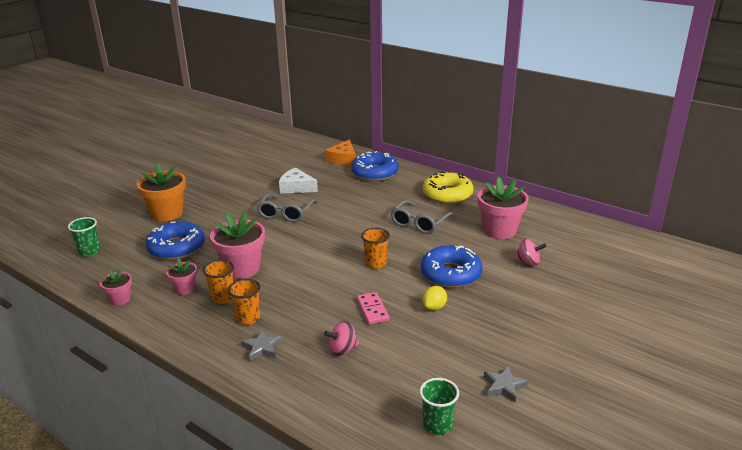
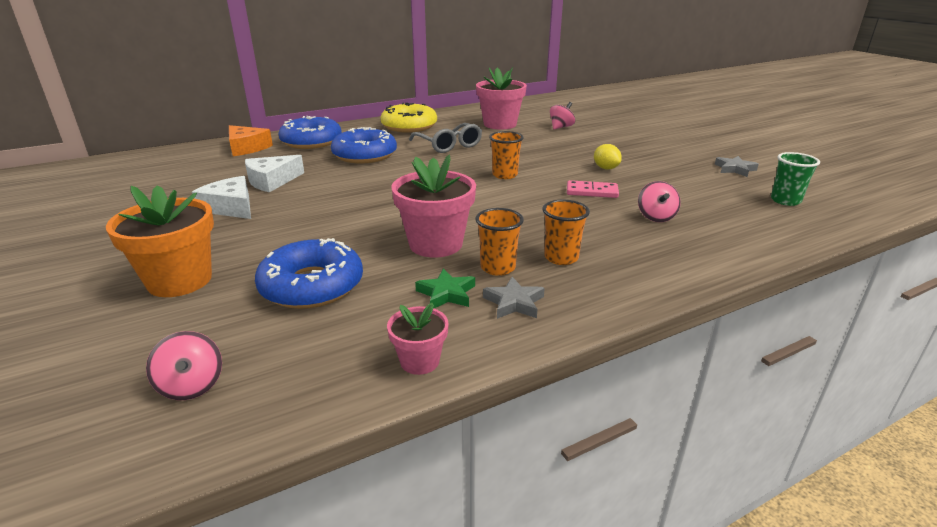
camera: 65 degrees left, 0 degrees up
green cup [68,217,100,257] -> pink spinning top [146,331,222,400]
pink flower pot [166,258,197,295] -> green star [415,268,475,308]
grey star [241,329,283,361] -> grey star moved to [483,277,545,319]
grey glasses [257,193,318,222] -> none
blue donut [421,245,483,288] -> blue donut moved to [331,127,397,163]
none -> white cheese [192,176,251,219]

